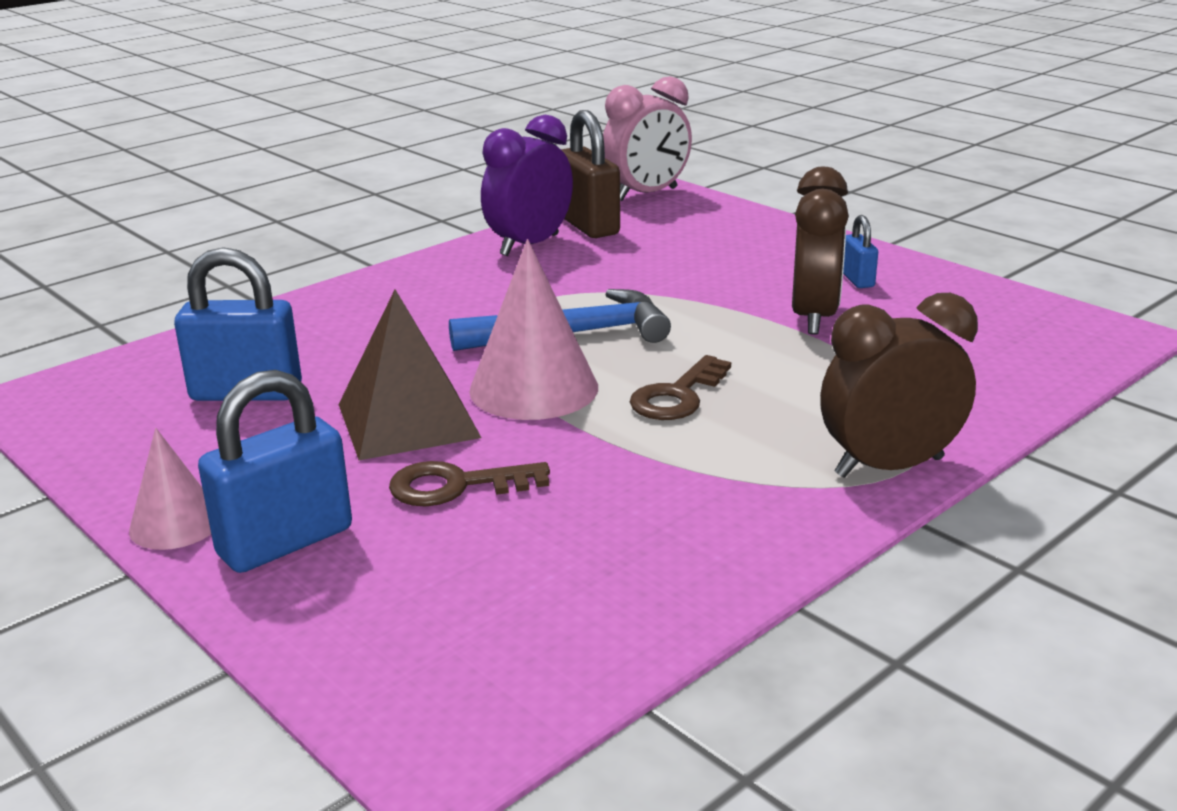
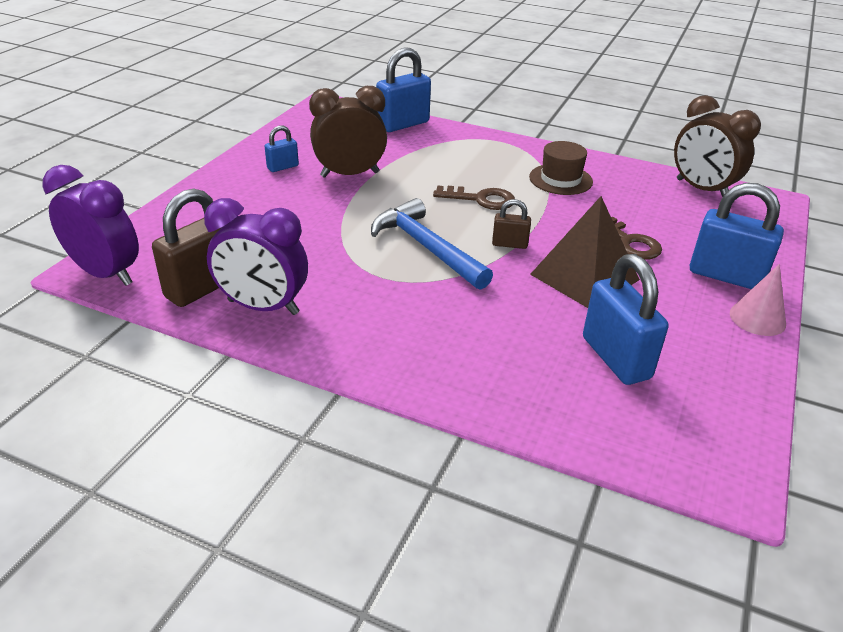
camera: 115 degrees left, 10 degrees up
pink cone [469,239,598,420] -> brown padlock [492,199,531,249]
pink clock [603,76,692,201] -> purple clock [42,165,139,286]
brown clock [820,293,978,478] -> brown clock moved to [674,95,761,197]
none -> blue padlock [376,48,431,132]
none -> brown hat [529,141,593,195]

